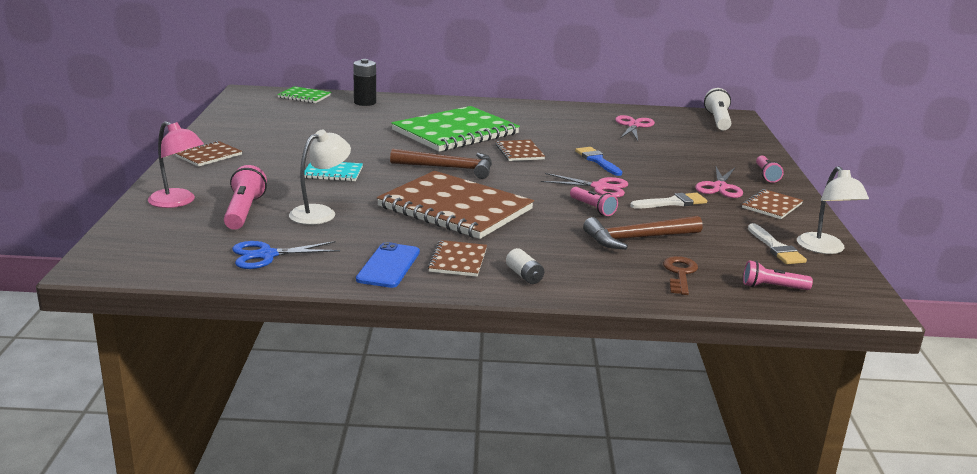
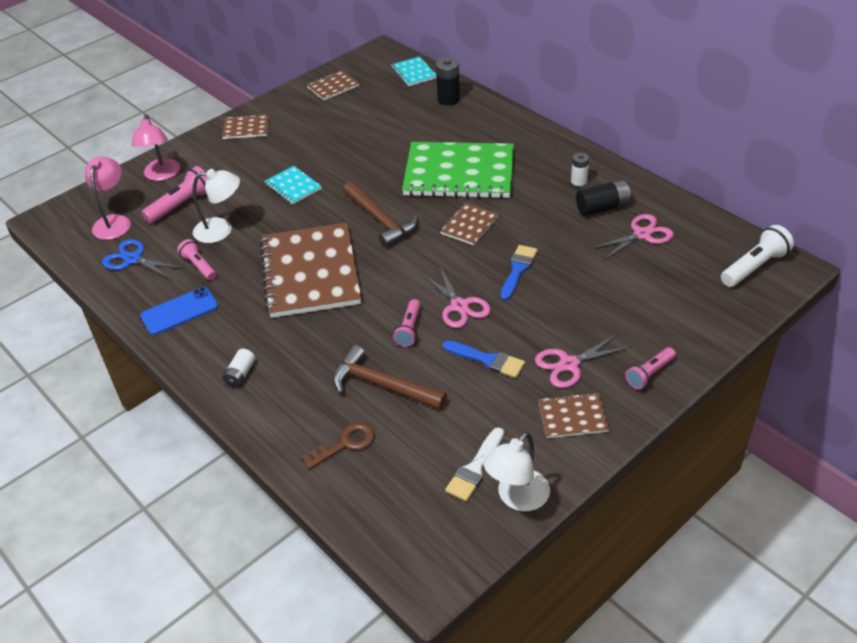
camera: 50 degrees right, 20 degrees up
green notebook [277,86,331,103] -> turquoise notebook [391,57,436,86]
brown notebook [427,240,487,277] -> brown notebook moved to [307,70,359,100]
white brush [630,193,707,209] -> blue brush [443,340,525,378]
pink flashlight [743,260,813,290] -> pink flashlight moved to [177,239,216,281]
none -> pink lamp [85,157,131,240]
none -> white battery [571,153,589,186]
none -> black battery [576,180,631,216]

